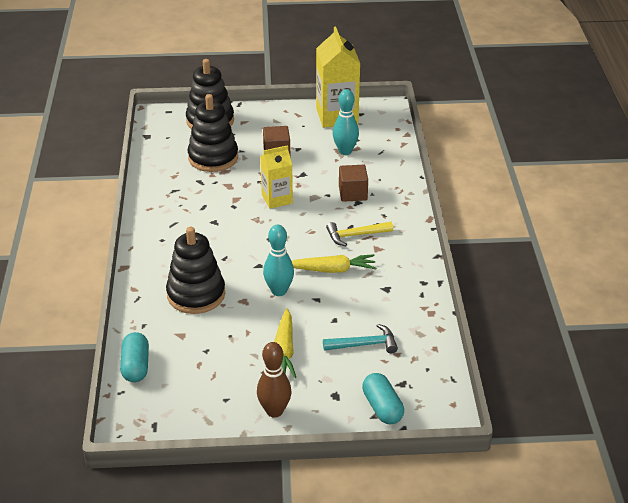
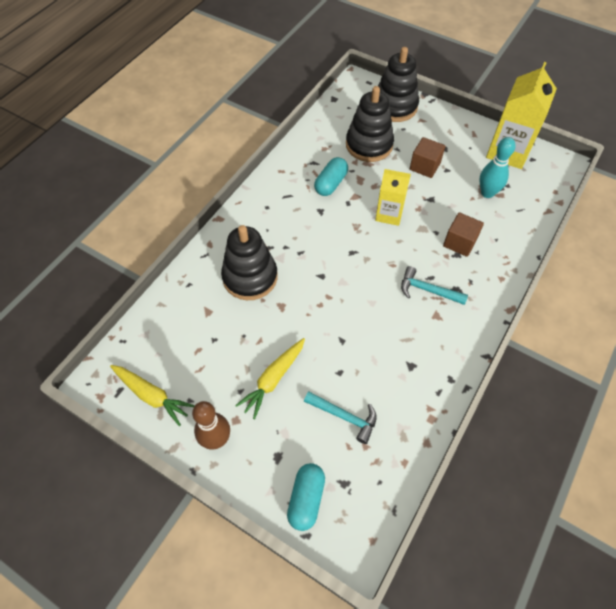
camera: 35 degrees right, 20 degrees up
turquoise capsule [120,332,149,382] -> turquoise capsule moved to [314,157,348,196]
turquoise bowling pin [263,225,294,296] -> none
yellow carrot [292,254,376,273] -> yellow carrot moved to [110,365,195,426]
yellow hammer [326,222,393,246] -> turquoise hammer [401,266,468,305]

